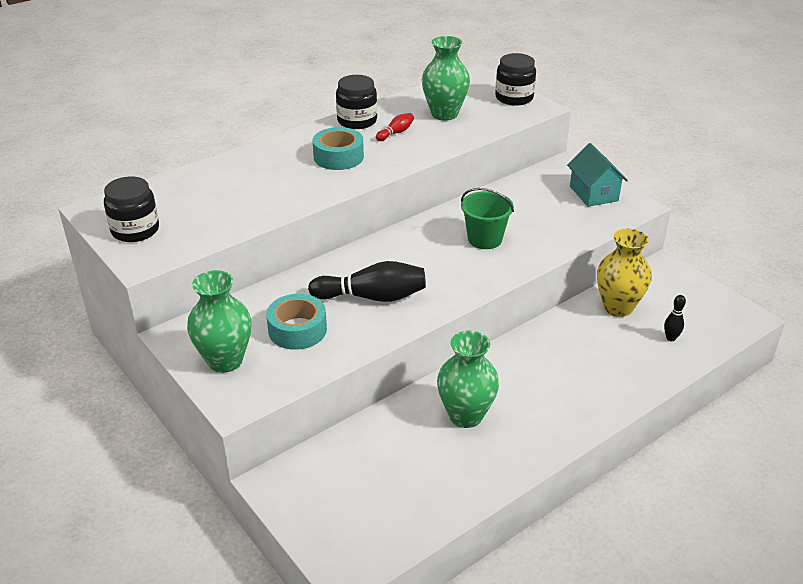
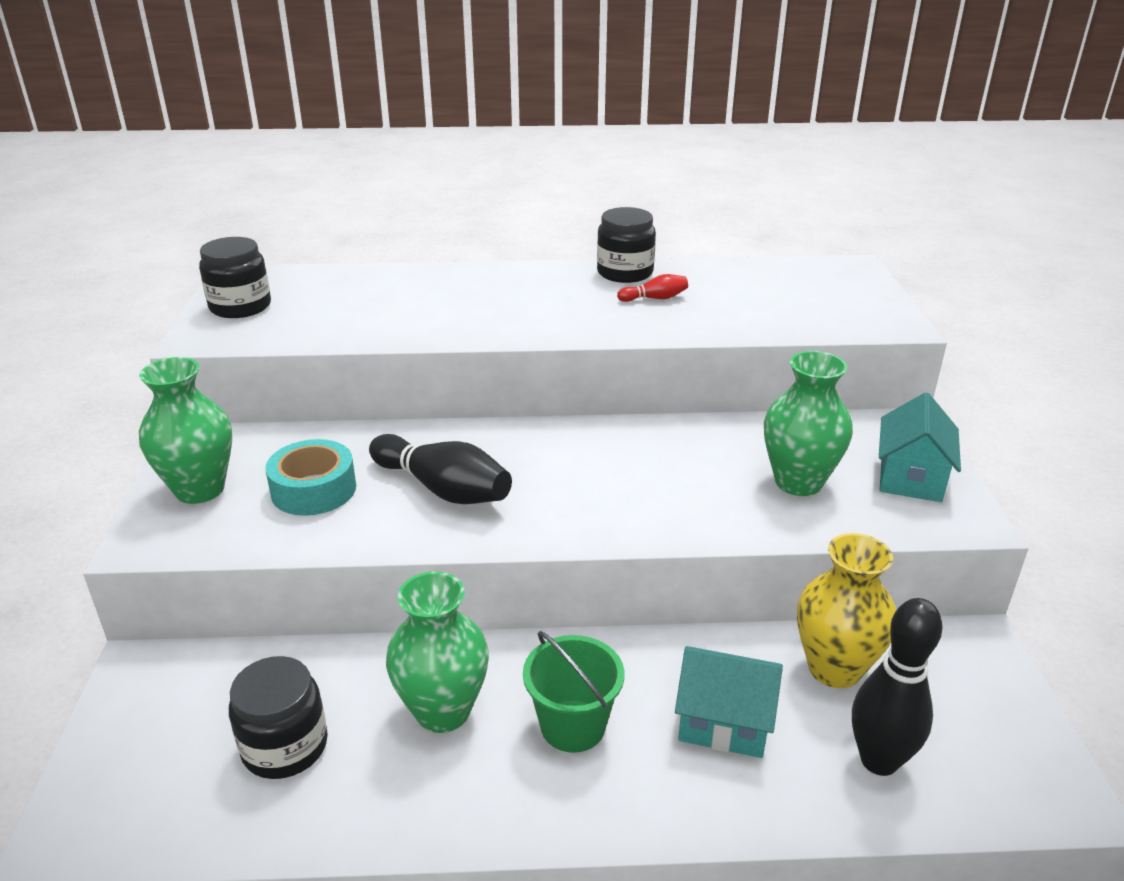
camera: 35 degrees right, 5 degrees down
turquoise tape [313,127,364,170] -> none
green vase [422,36,470,121] -> green vase moved to [764,351,853,496]
green bucket [461,188,514,249] -> green bucket moved to [523,631,624,753]
black jar [495,53,536,106] -> black jar moved to [229,656,328,779]
black bowling pin [664,295,686,341] -> black bowling pin [852,598,943,776], size x2.06
none -> turquoise house [675,646,783,758]

